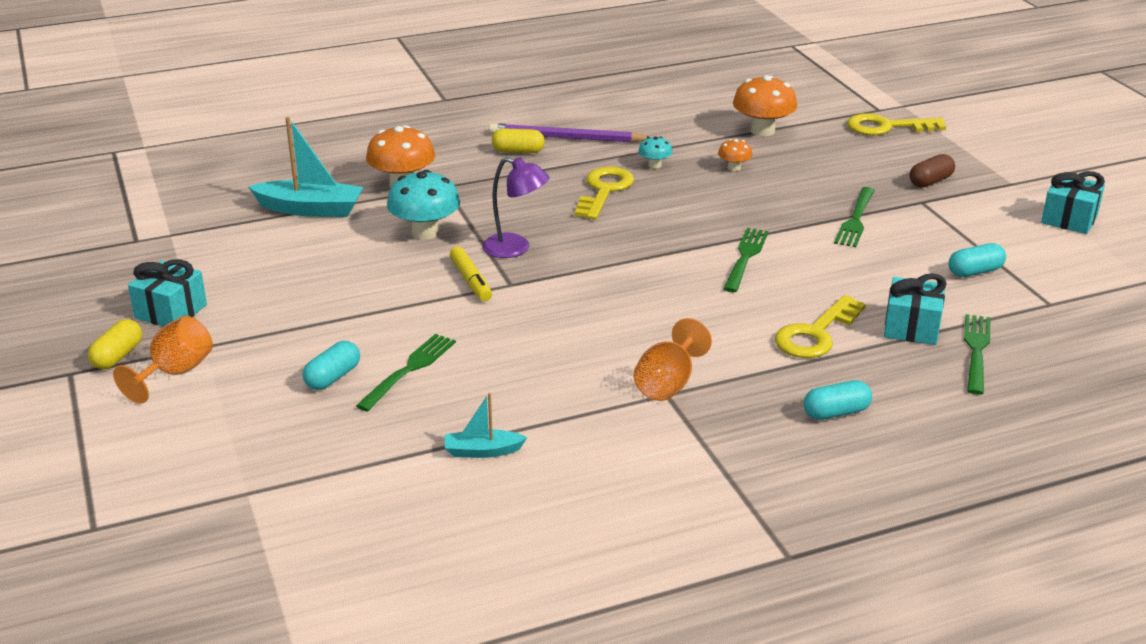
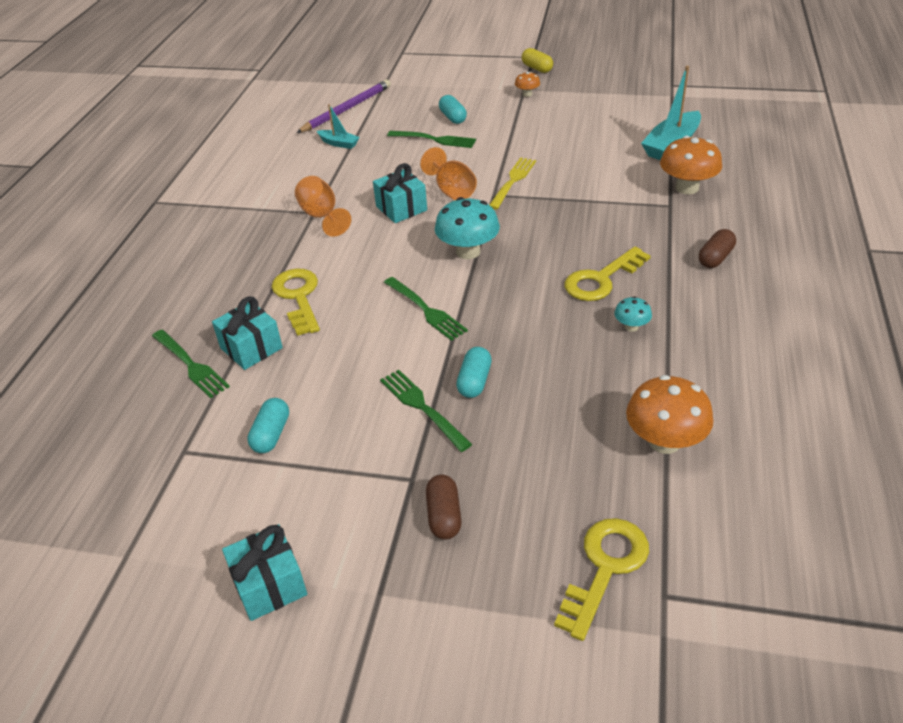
camera: 125 degrees right, 10 degrees up
orange goblet [113,316,213,404] -> orange goblet moved to [420,147,477,200]
turquoise gift [128,259,207,327] -> turquoise gift moved to [373,163,427,223]
green fork [356,334,456,412] -> green fork turned 45 degrees counterclockwise [387,131,476,148]
turquoise mushroom [387,170,460,240] -> turquoise mushroom moved to [435,197,500,259]
turquoise boat [445,393,527,458] -> turquoise boat turned 90 degrees clockwise [317,104,360,149]
yellow marker [450,247,492,301] -> yellow fork [489,157,536,209]
purple lamp [482,157,550,258] -> none
purple pencil [489,123,649,143] -> purple pencil moved to [296,80,391,133]
yellow capsule [492,128,545,153] -> brown capsule [699,229,736,268]
yellow key [575,167,634,220] -> yellow key turned 90 degrees clockwise [565,246,651,301]
orange mushroom [718,139,752,171] -> orange mushroom moved to [515,72,540,97]
turquoise capsule [804,380,872,420] -> turquoise capsule moved to [456,347,492,398]

